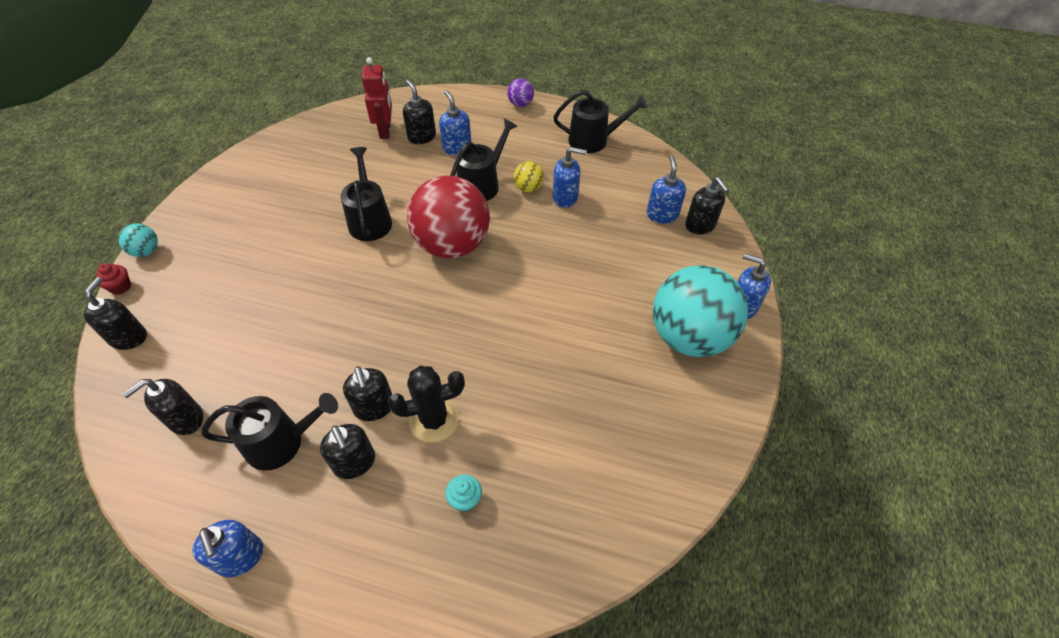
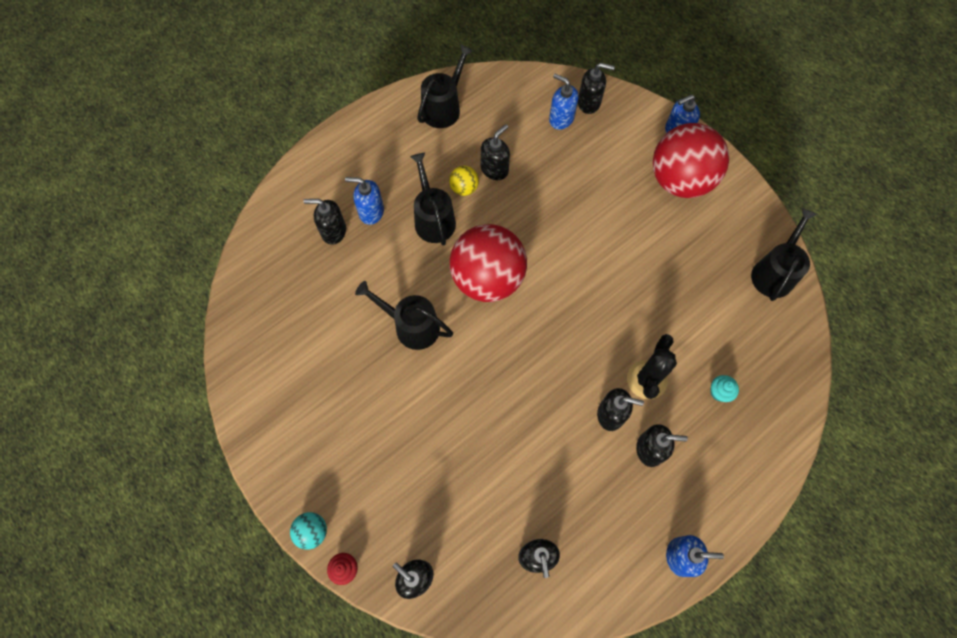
camera: 55 degrees left, 15 degrees up
black watering can [201,393,338,471] -> black watering can moved to [751,208,817,301]
red robot [362,57,392,139] -> none
purple ball [507,78,534,107] -> none
blue soap dispenser [553,147,587,208] -> black soap dispenser [481,124,510,180]
turquoise ball [653,265,748,357] -> red ball [653,123,729,198]

